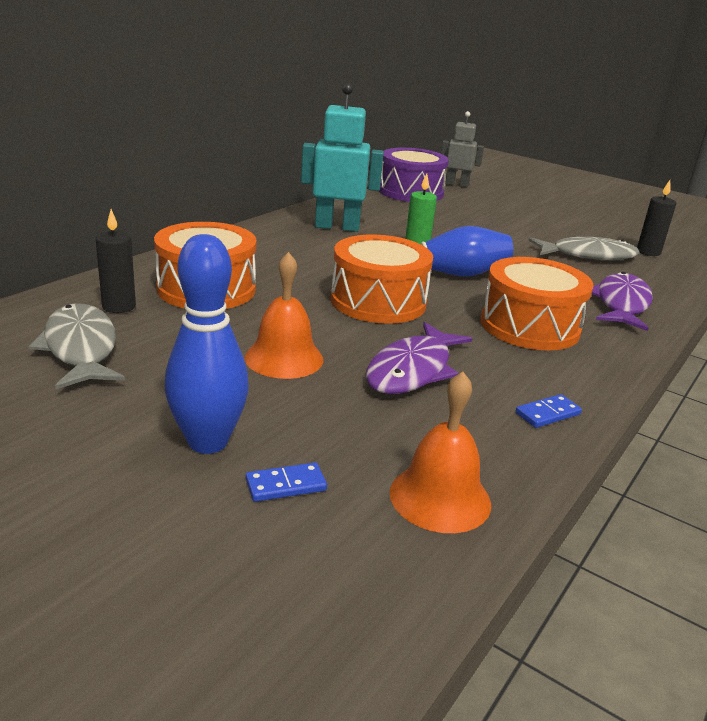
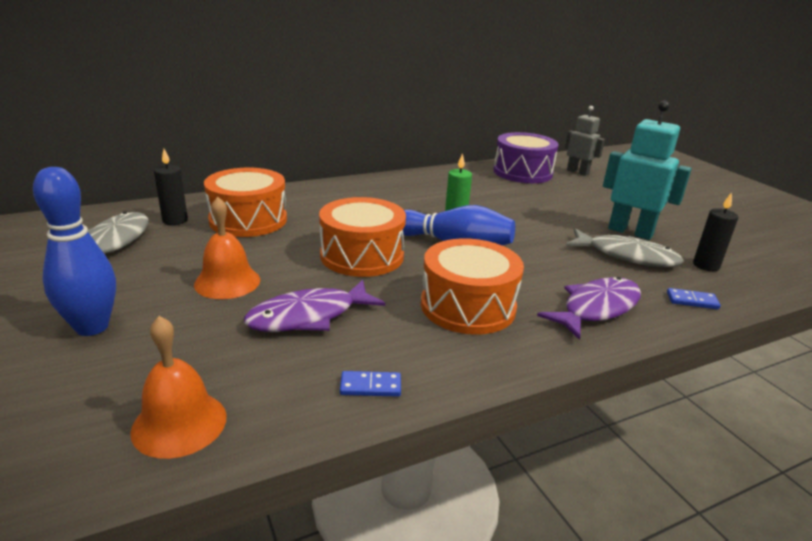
camera: 30 degrees right, 0 degrees up
blue domino [246,462,327,502] -> blue domino moved to [667,288,721,309]
turquoise robot [301,83,384,232] -> turquoise robot moved to [603,101,692,240]

